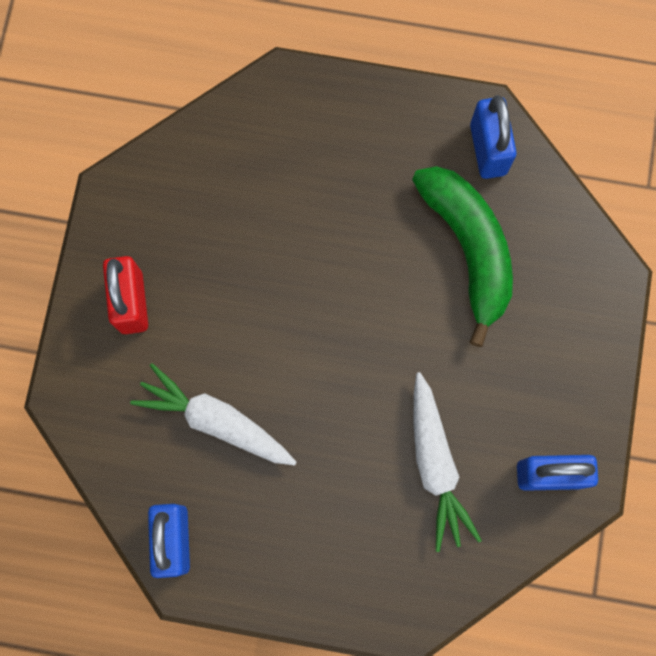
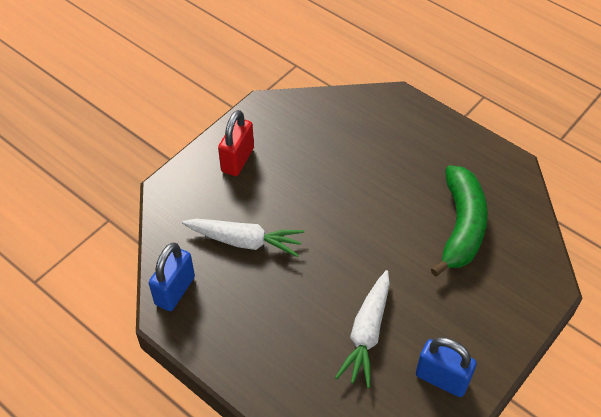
camera: 30 degrees right, 25 degrees down
white carrot [130,363,296,465] -> white carrot turned 135 degrees clockwise [182,219,304,257]
blue padlock [470,95,517,179] -> none

